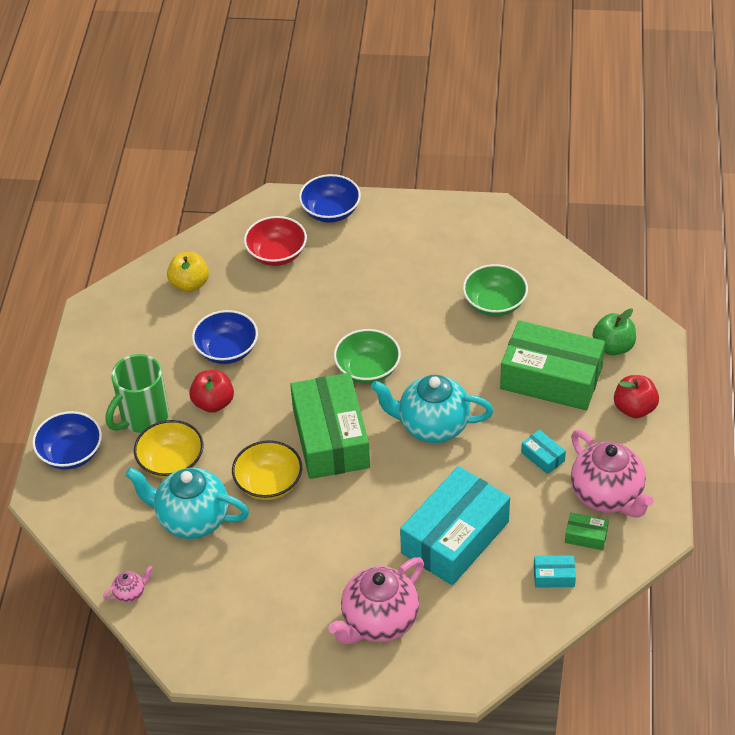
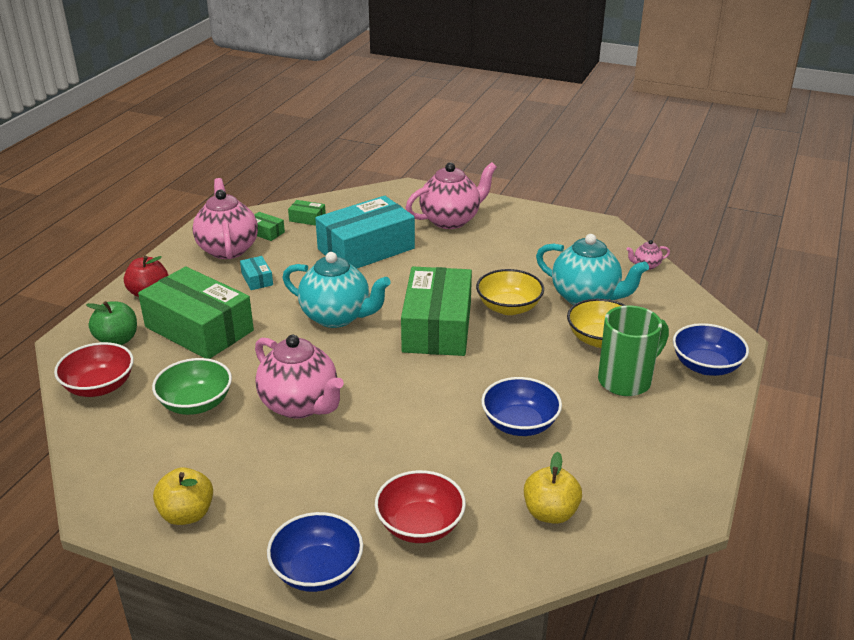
camera: 165 degrees left, 15 degrees down
red apple [189,370,234,413] -> none
green bowl [334,329,401,384] -> none
turquoise box [534,555,576,587] -> green box [288,200,326,226]
none -> red bowl [54,342,134,397]
none -> yellow apple [153,467,213,525]
none -> pink teapot [255,335,344,419]

